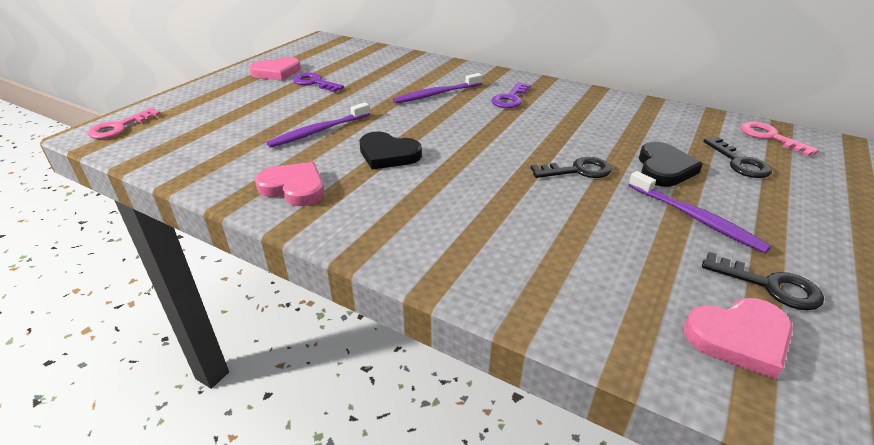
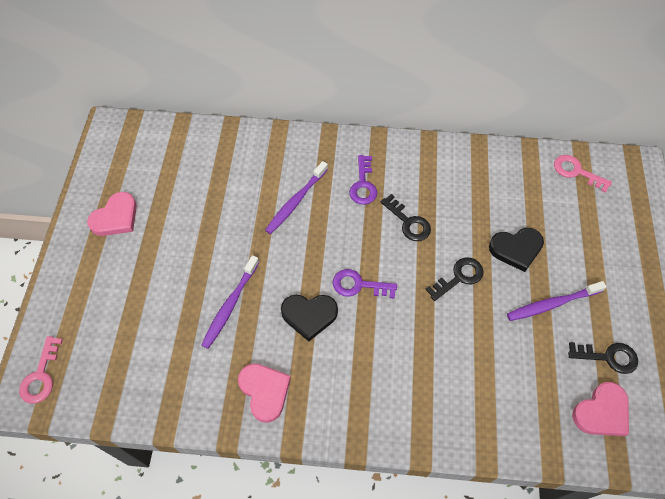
camera: 25 degrees left, 25 degrees up
pink heart [255,162,324,206] -> pink heart turned 60 degrees clockwise [238,363,291,423]
purple key [293,72,344,92] -> purple key moved to [333,269,397,299]
purple toothbrush [629,171,771,253] -> purple toothbrush turned 135 degrees clockwise [507,281,607,321]
black heart [639,142,703,187] -> black heart turned 90 degrees clockwise [489,228,544,272]
black key [703,137,772,178] -> black key moved to [381,194,431,241]

